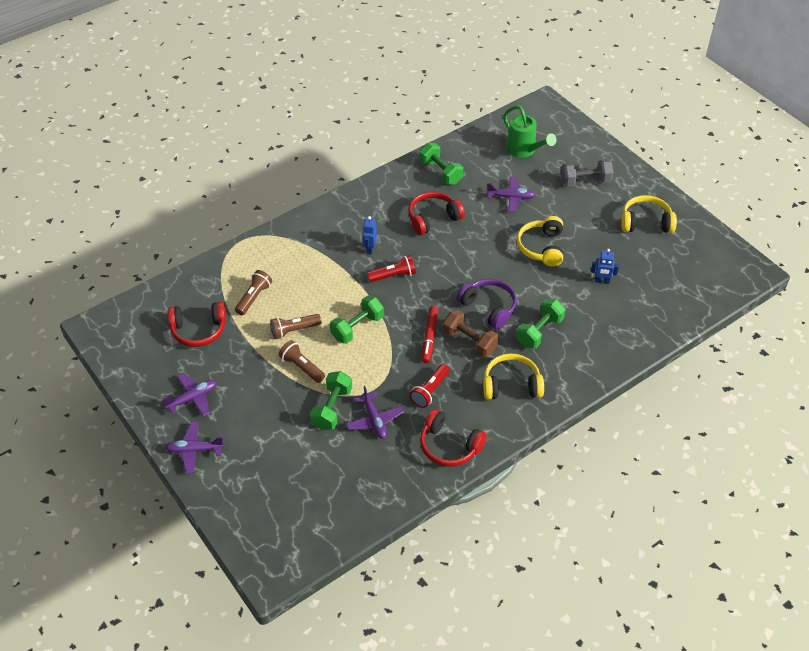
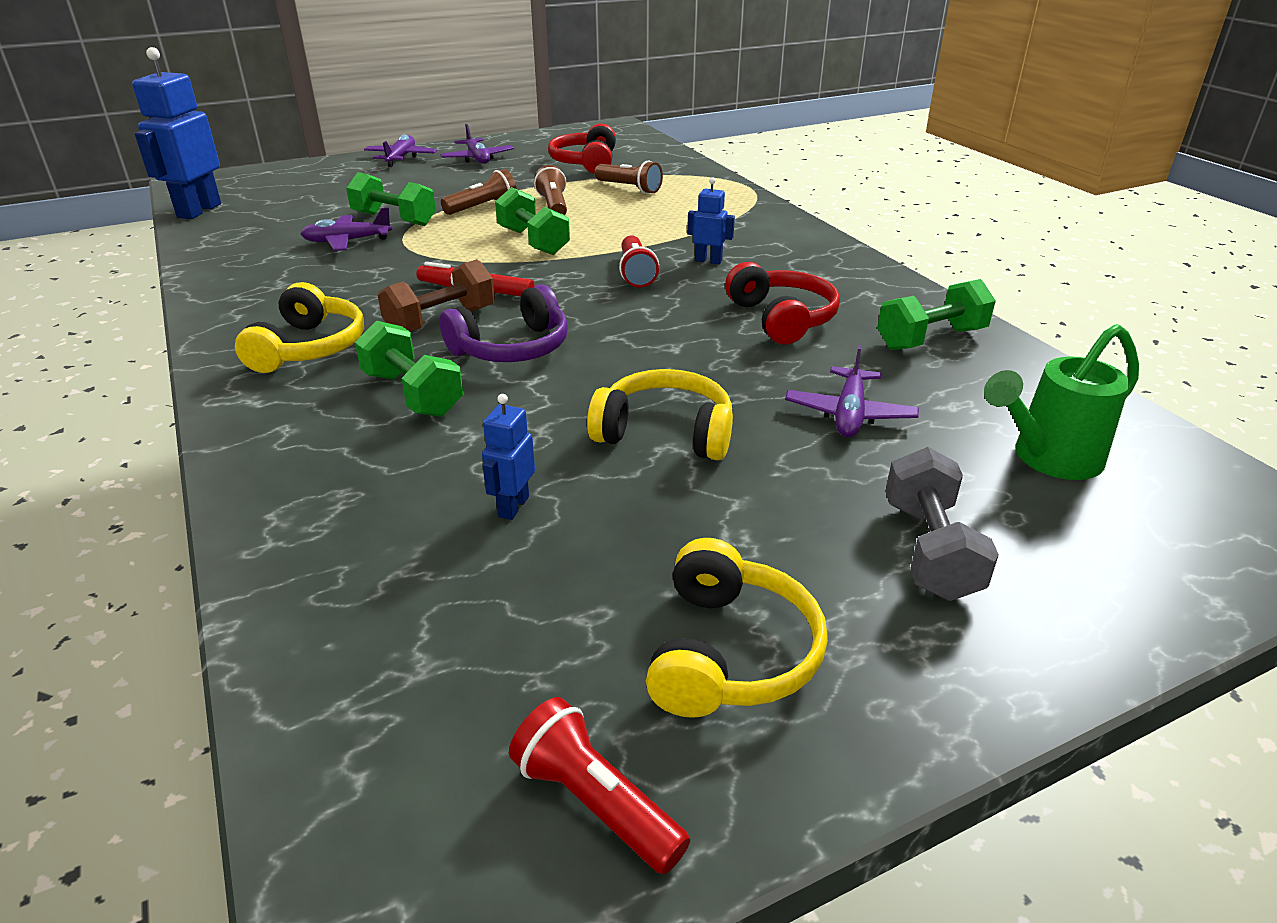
camera: 100 degrees right, 15 degrees down
red flashlight [410,364,450,408] -> red flashlight moved to [509,697,690,874]
red headphones [420,409,487,467] -> none
none -> blue robot [132,47,221,219]

